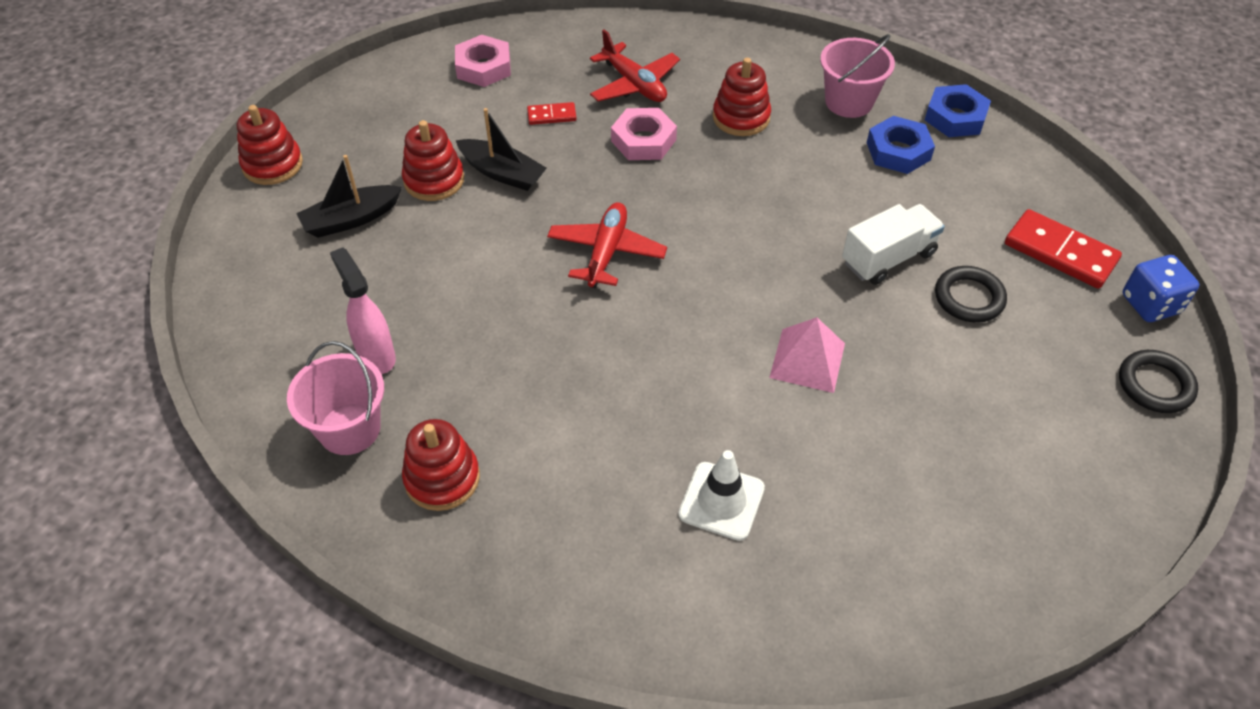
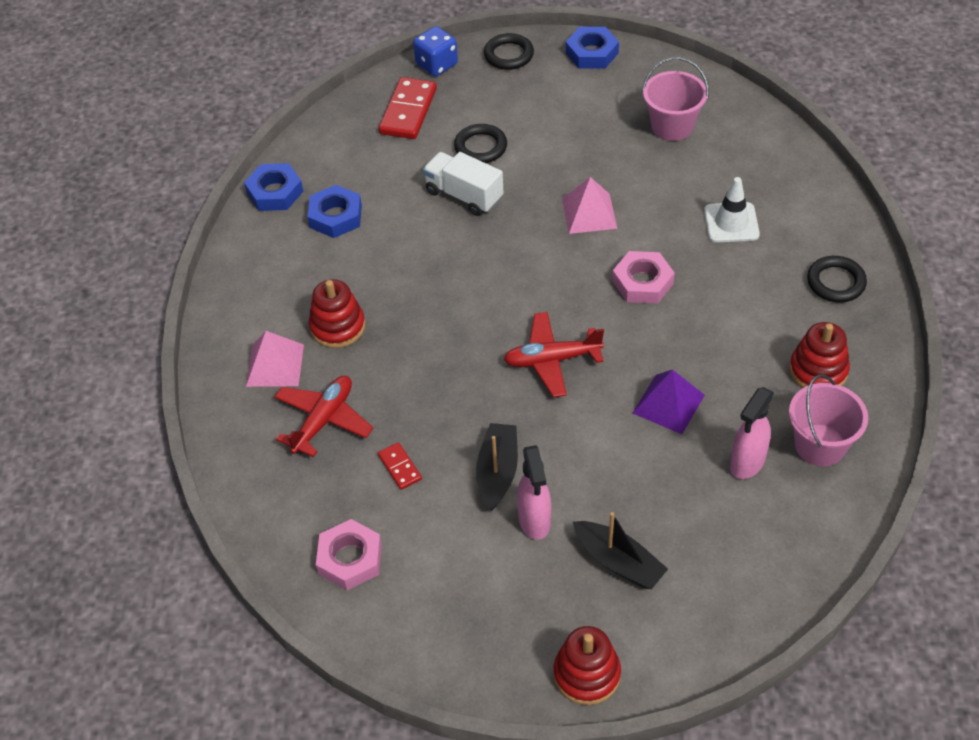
camera: 110 degrees left, 0 degrees up
red stacking toy [402,120,464,201] -> pink spray bottle [517,445,551,540]
pink nut [611,108,677,160] -> pink nut moved to [612,251,675,304]
pink bucket [820,34,895,118] -> pink bucket moved to [642,57,709,141]
none -> pink pyramid [246,331,304,387]
none -> blue nut [566,27,619,69]
none -> purple pyramid [633,369,705,434]
none -> black ring [807,256,867,303]

